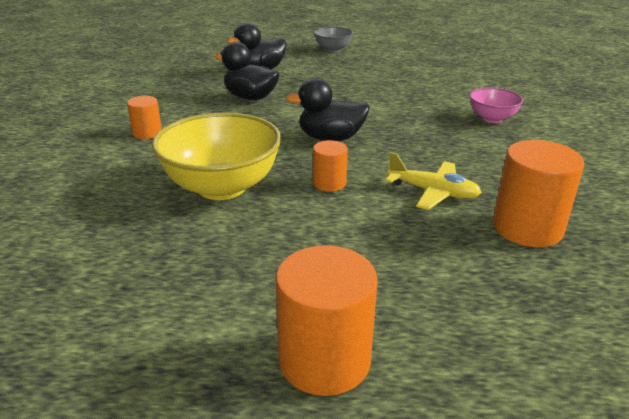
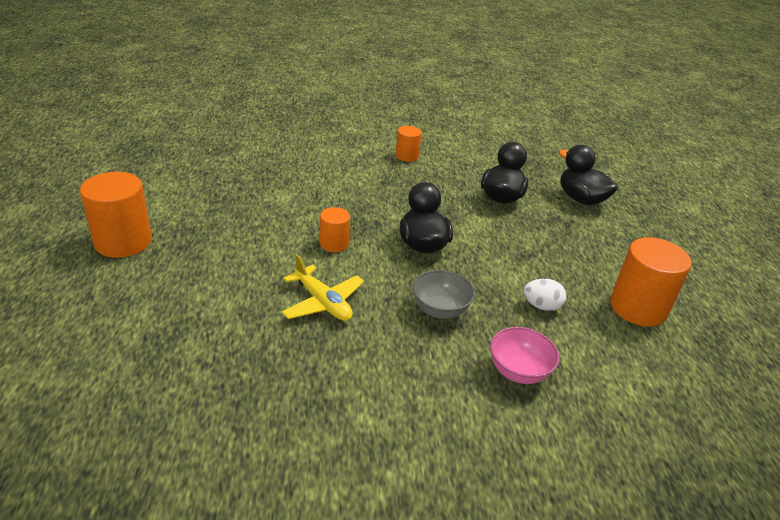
camera: 80 degrees right, 5 degrees up
yellow bowl [152,113,282,200] -> none
grey bowl [314,27,353,52] -> grey bowl moved to [412,270,475,319]
yellow plane [386,152,482,210] -> yellow plane turned 60 degrees counterclockwise [281,254,364,321]
orange cylinder [493,140,584,247] -> orange cylinder moved to [610,237,692,327]
none -> white egg [523,279,567,311]

